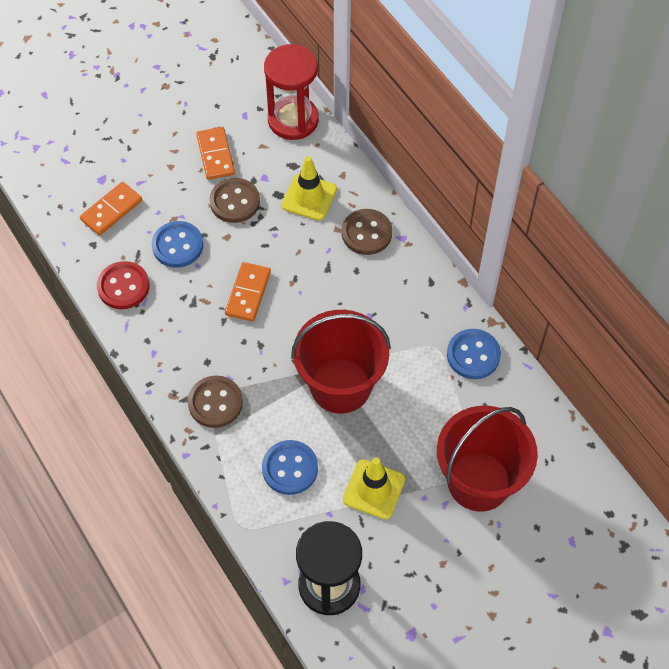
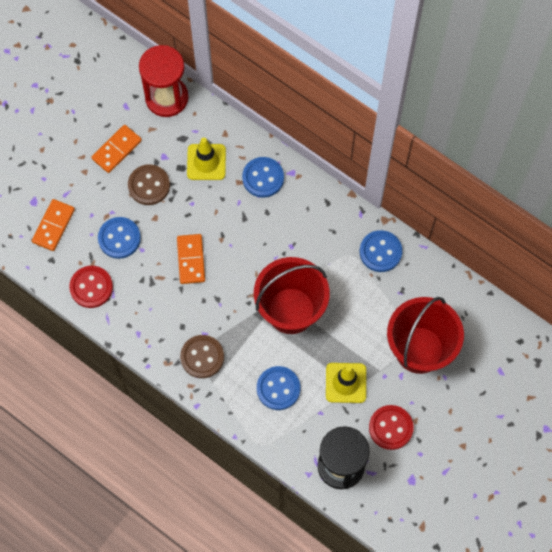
camera: 20 degrees left, 10 degrees up
orange domino [196,127,235,180] -> orange domino turned 75 degrees clockwise [91,125,142,173]
brown button [342,209,392,255] -> blue button [242,157,284,198]
none -> red button [369,405,414,450]

